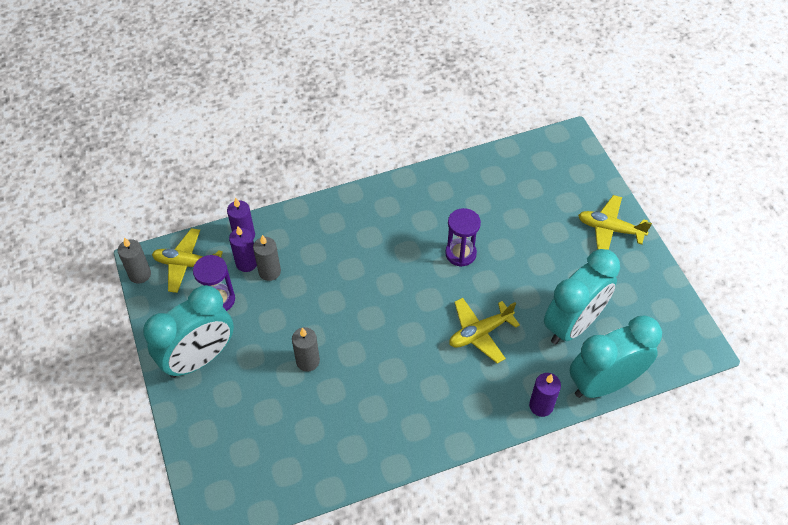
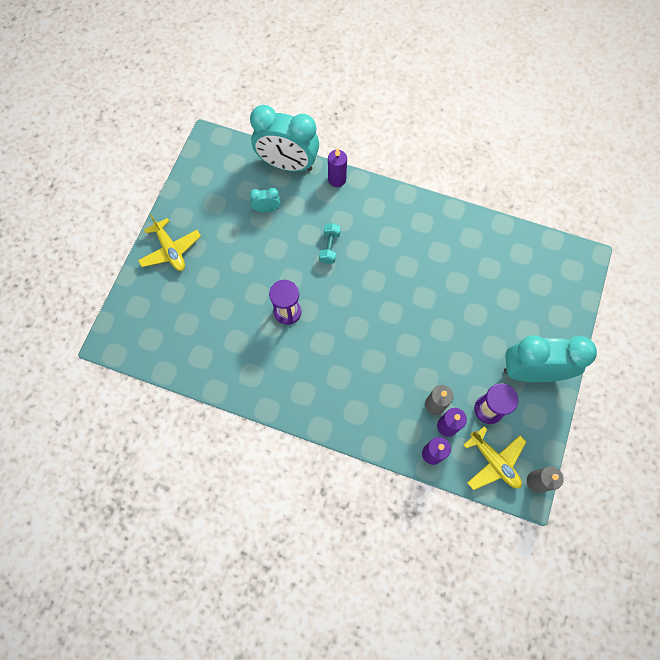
camera: 140 degrees left, 15 degrees up
grey candle [292,327,320,372] -> none
yellow plane [449,298,520,363] -> turquoise dumbbell [319,223,341,264]
turquoise clock [544,249,620,344] -> turquoise clock [250,188,280,213], size x0.44

